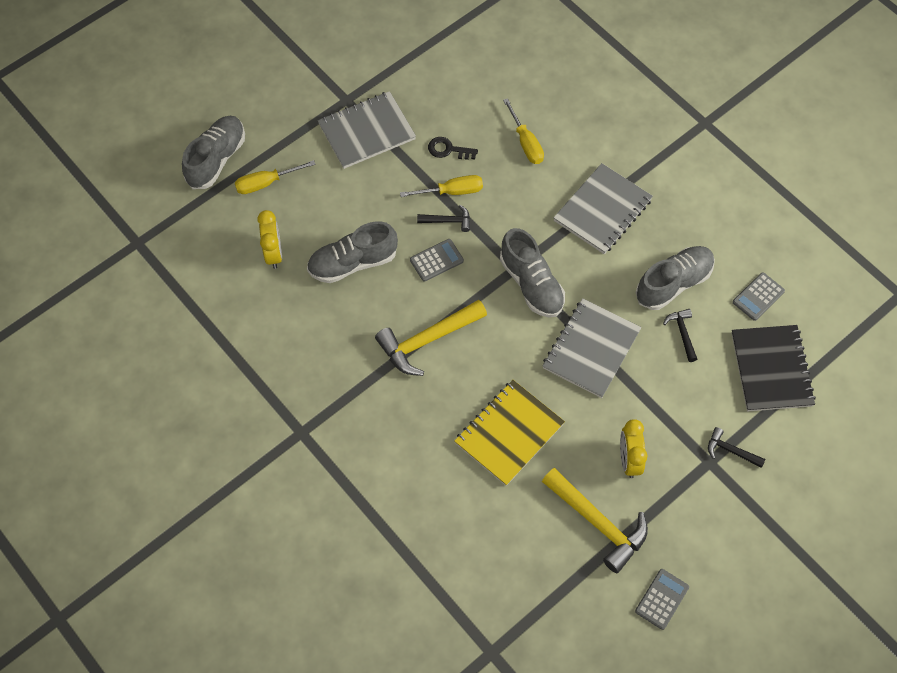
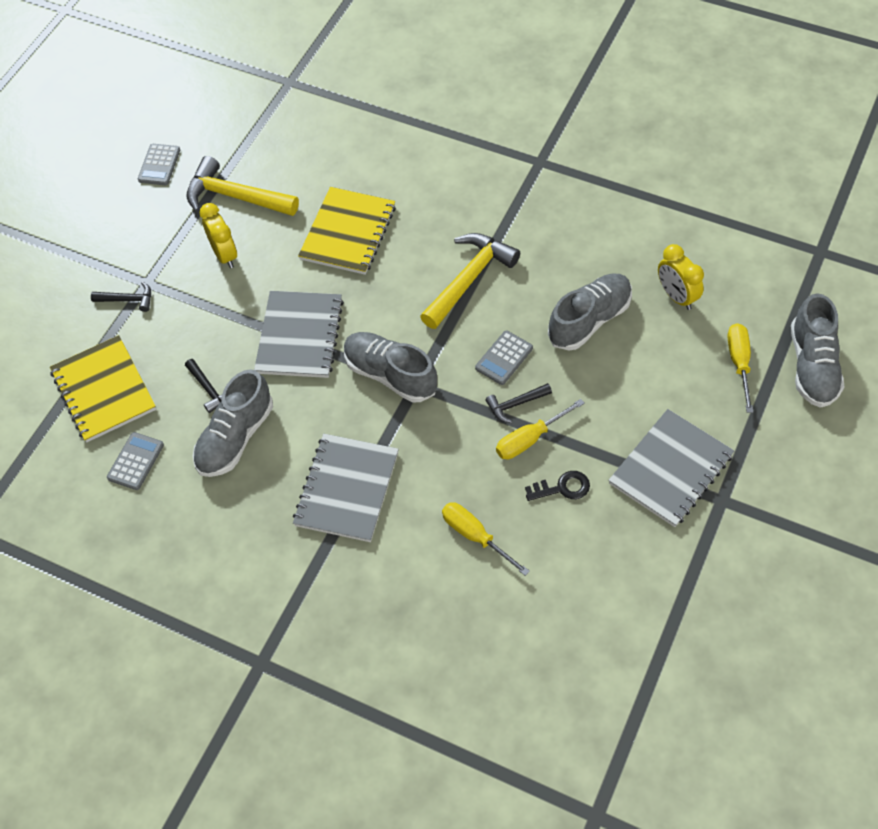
camera: 160 degrees right, 5 degrees down
yellow screwdriver [235,160,316,194] -> yellow screwdriver turned 45 degrees counterclockwise [728,323,753,413]
black notebook [731,325,816,412] -> yellow notebook [50,335,156,442]

